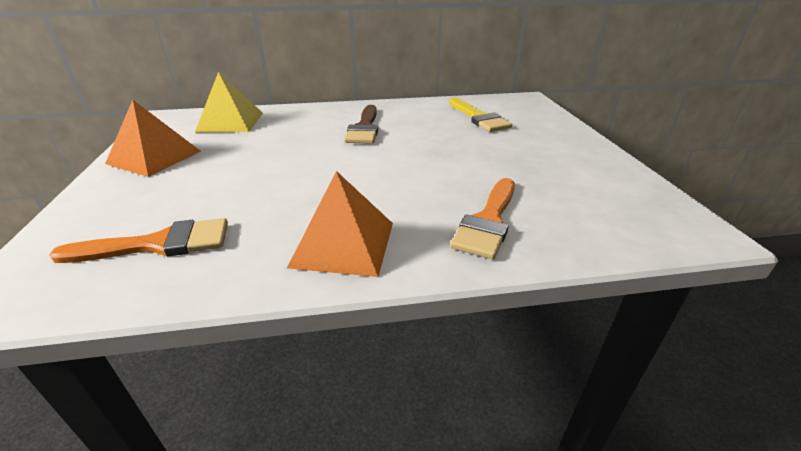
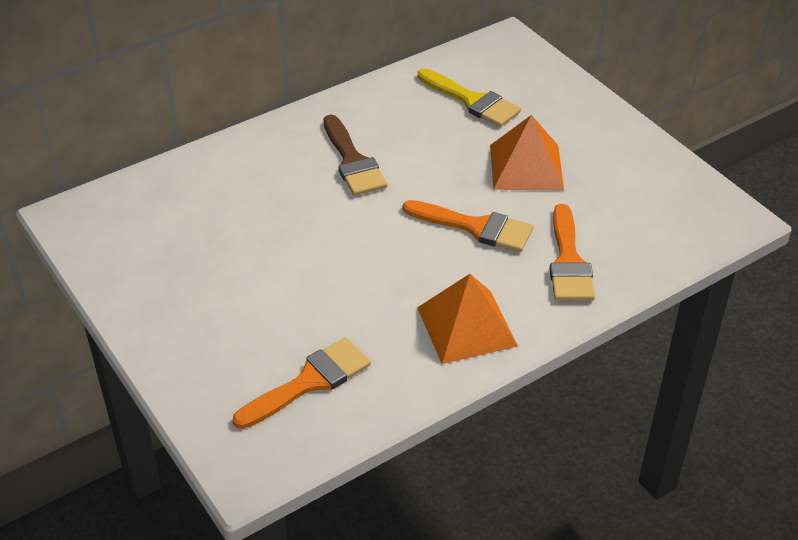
camera: 25 degrees left, 10 degrees up
orange pyramid [105,100,201,177] -> orange pyramid moved to [490,115,564,190]
yellow pyramid [195,72,263,132] -> none
none -> orange brush [403,200,533,252]

